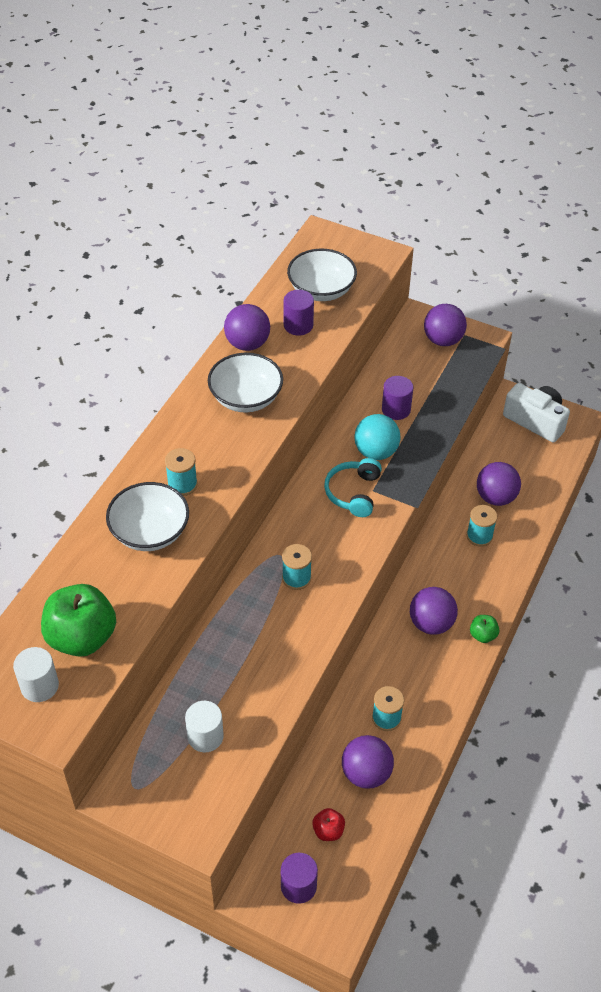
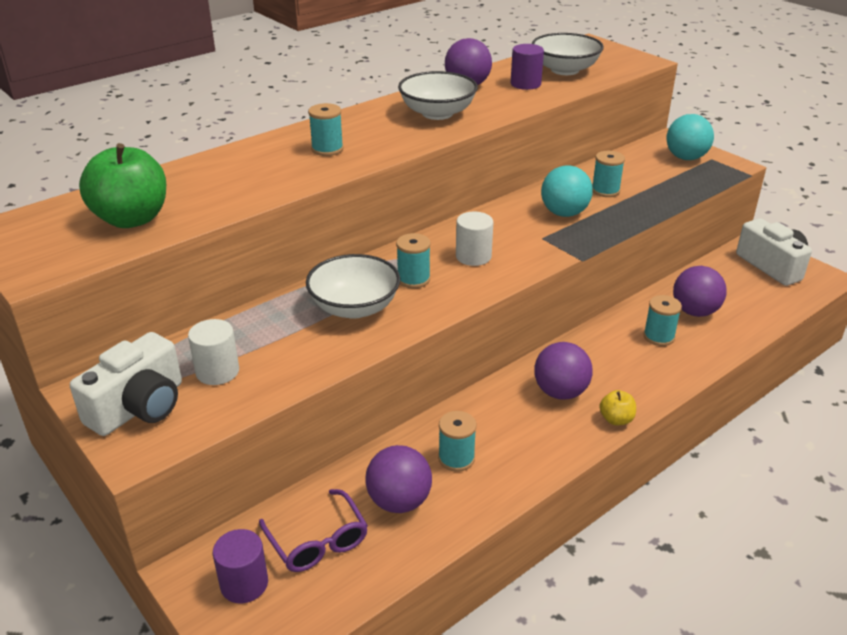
camera: 25 degrees right, 15 degrees down
white cylinder [13,647,59,702] -> white cylinder moved to [456,212,493,266]
white bowl [106,482,189,551] -> white bowl moved to [306,254,400,318]
red apple [312,808,345,841] -> purple glasses [259,489,368,572]
turquoise headphones [324,458,382,517] -> none
purple cylinder [382,376,413,420] -> turquoise spool [592,151,625,197]
purple ball [424,304,467,346] -> turquoise ball [666,114,714,160]
green apple [470,615,499,643] -> yellow apple [599,390,636,425]
none -> white camera [70,332,182,436]

